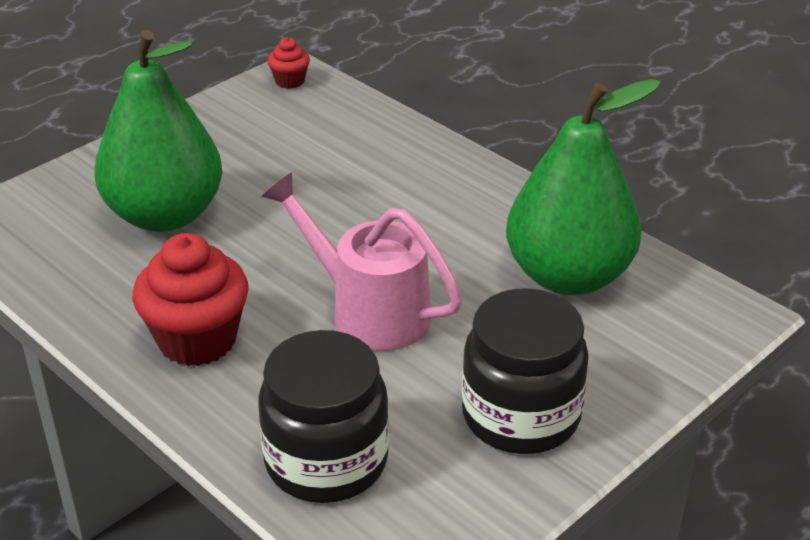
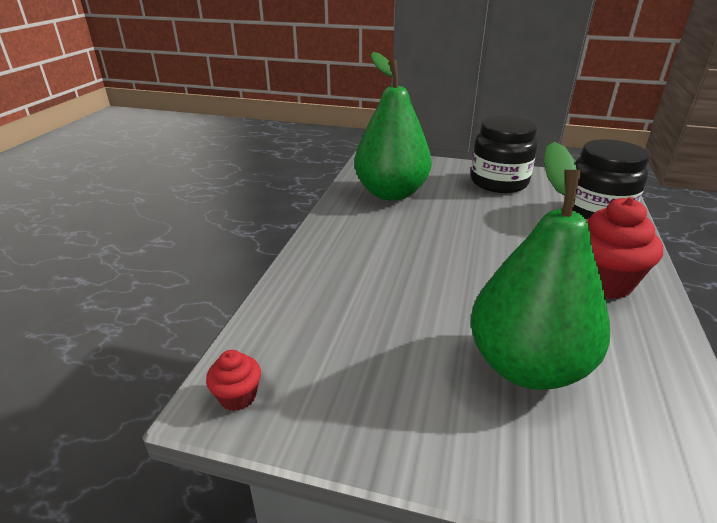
camera: 120 degrees left, 5 degrees down
pink watering can [261,172,463,351] -> none

